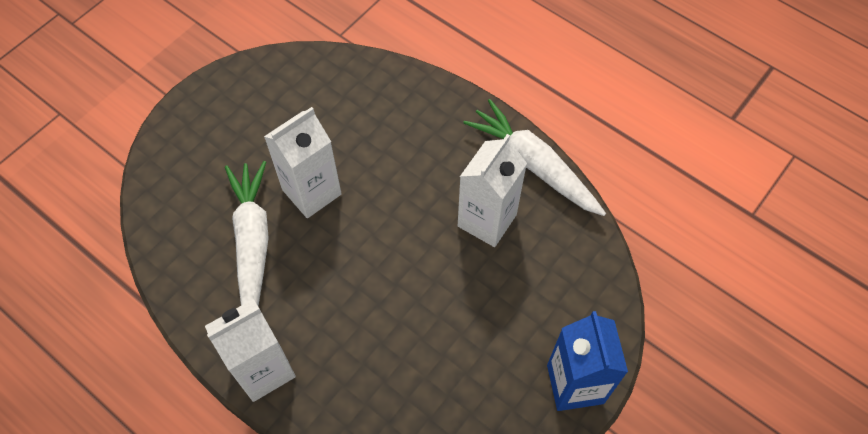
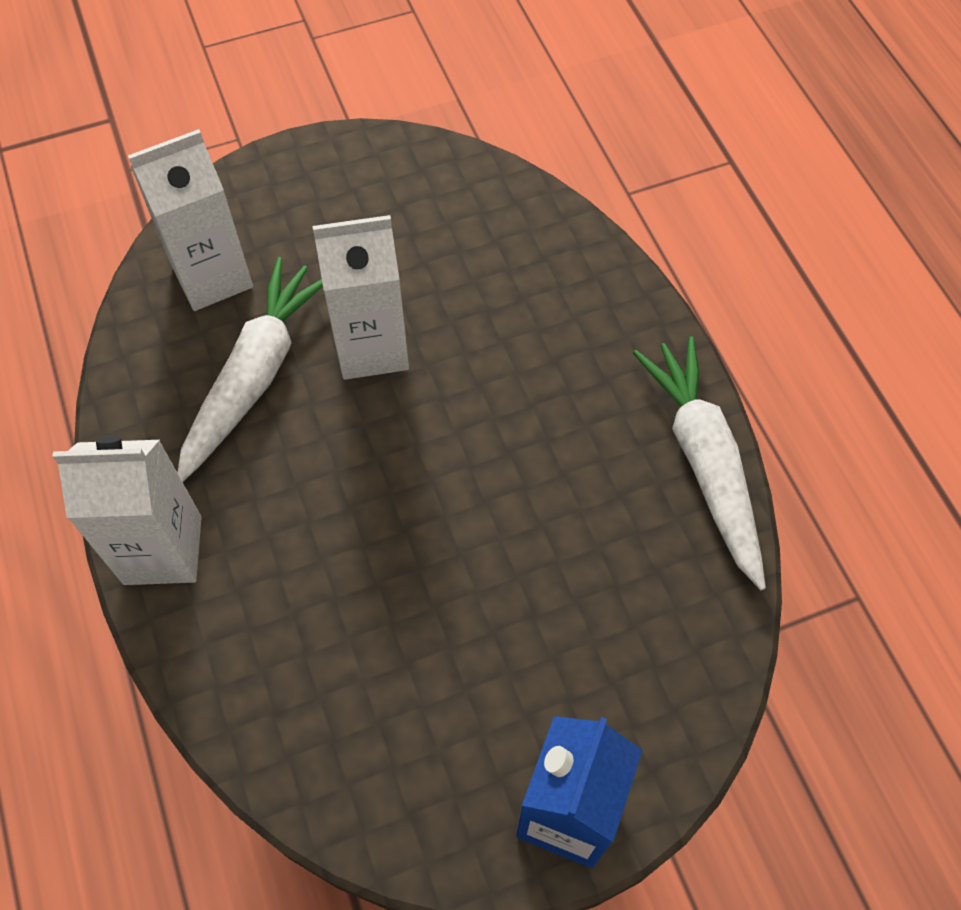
camera: 30 degrees right, 0 degrees up
white carton [458,134,527,247] -> white carton moved to [128,129,253,311]

